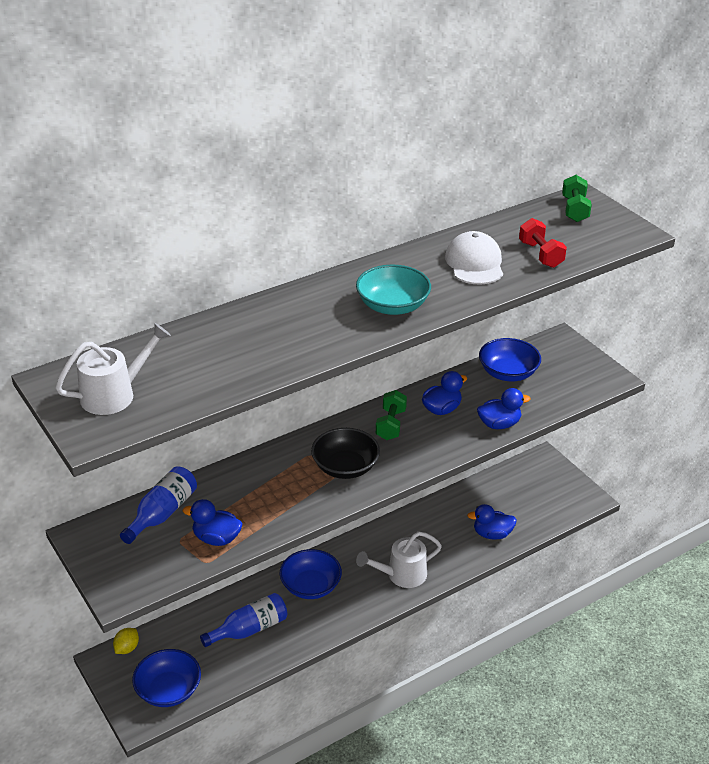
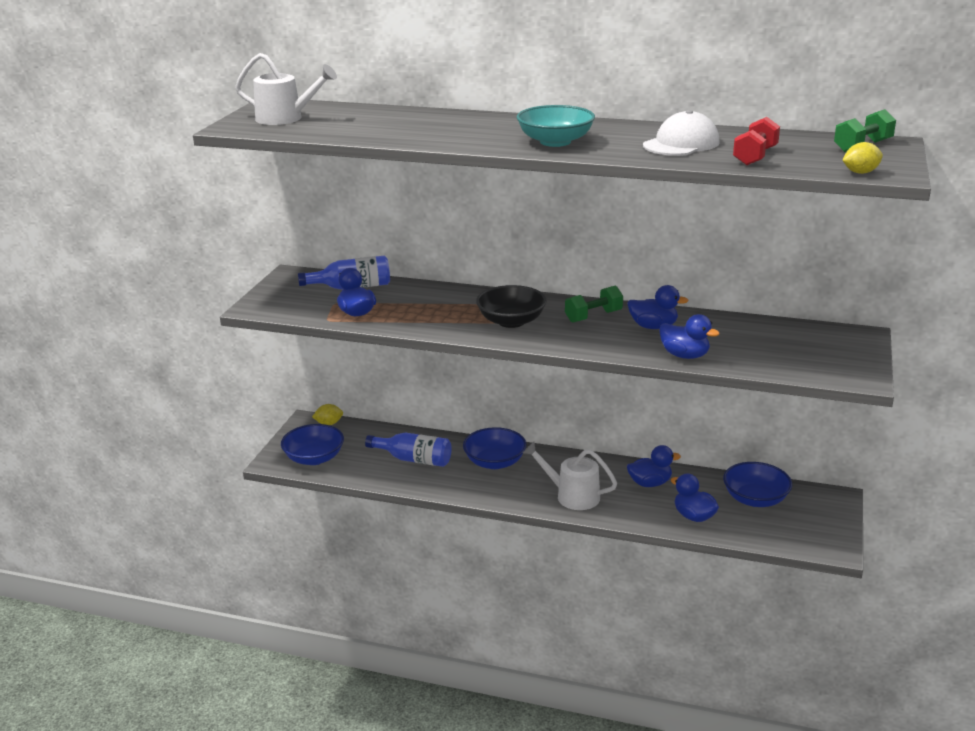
camera: 50 degrees right, 10 degrees down
blue bowl [479,338,541,381] -> blue bowl moved to [723,462,792,507]
none -> blue duck [627,445,681,487]
none -> yellow lemon [842,142,883,174]

